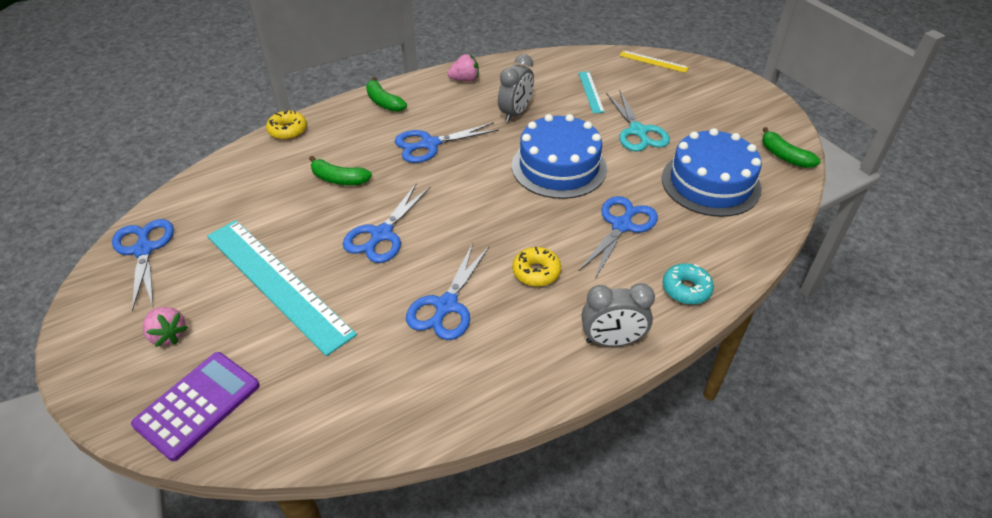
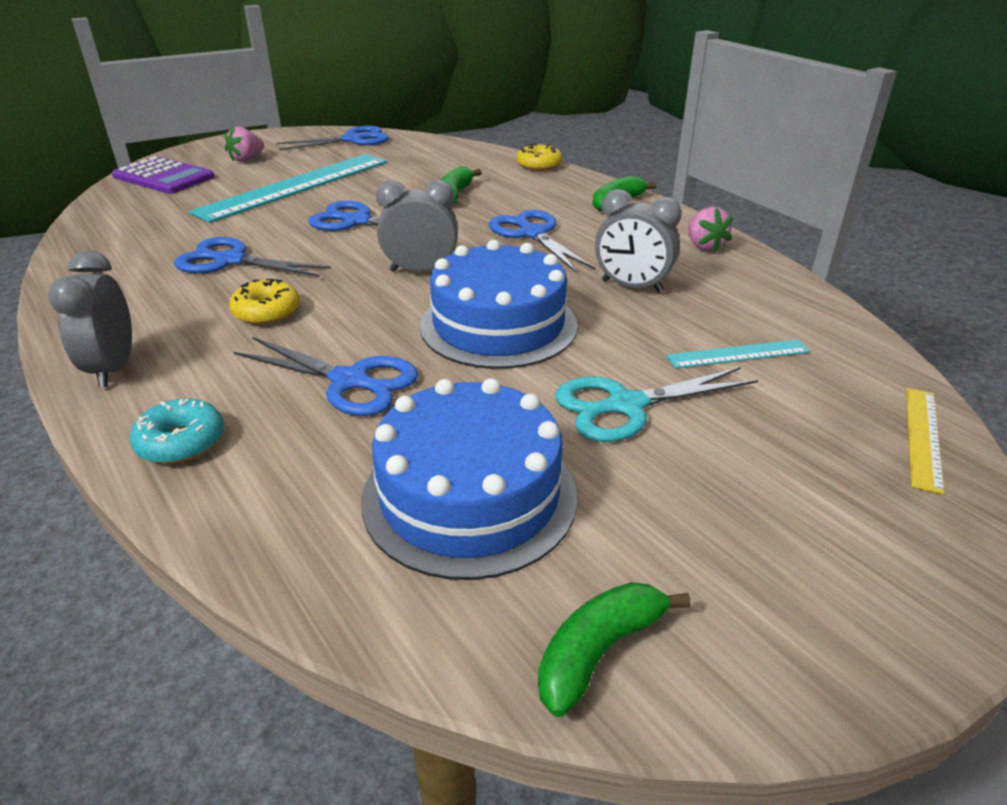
camera: 85 degrees right, 10 degrees down
none -> grey clock [376,180,458,272]

